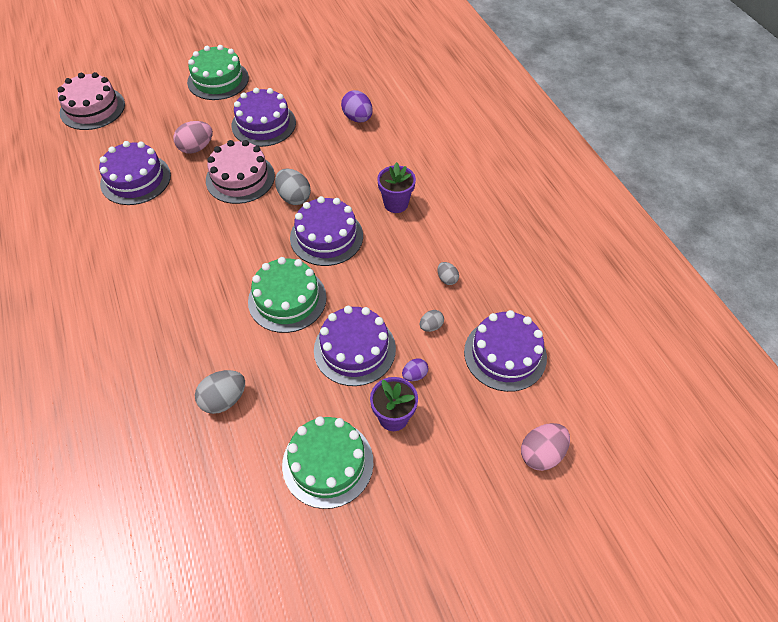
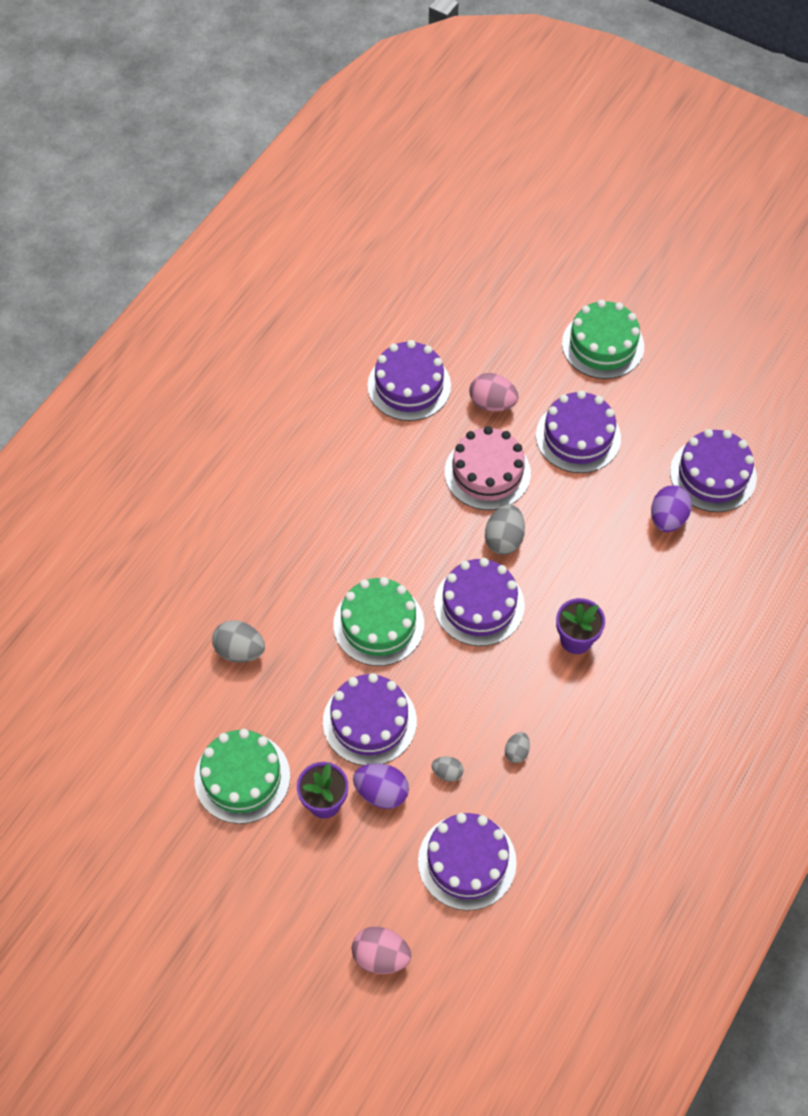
camera: 55 degrees right, 5 degrees up
pink cake [57,72,125,130] -> none
purple egg [402,358,428,381] -> purple egg [353,763,409,809], size x1.76
none -> purple cake [670,429,757,512]

